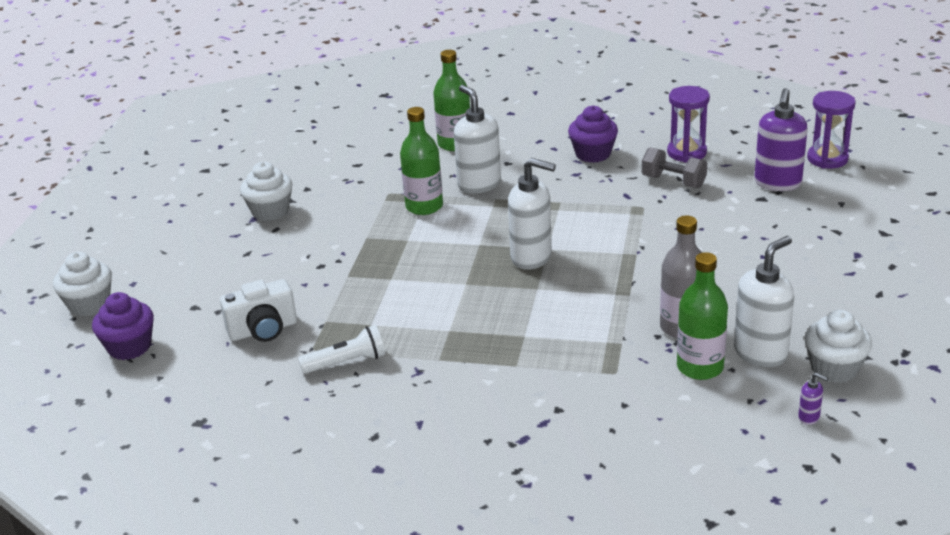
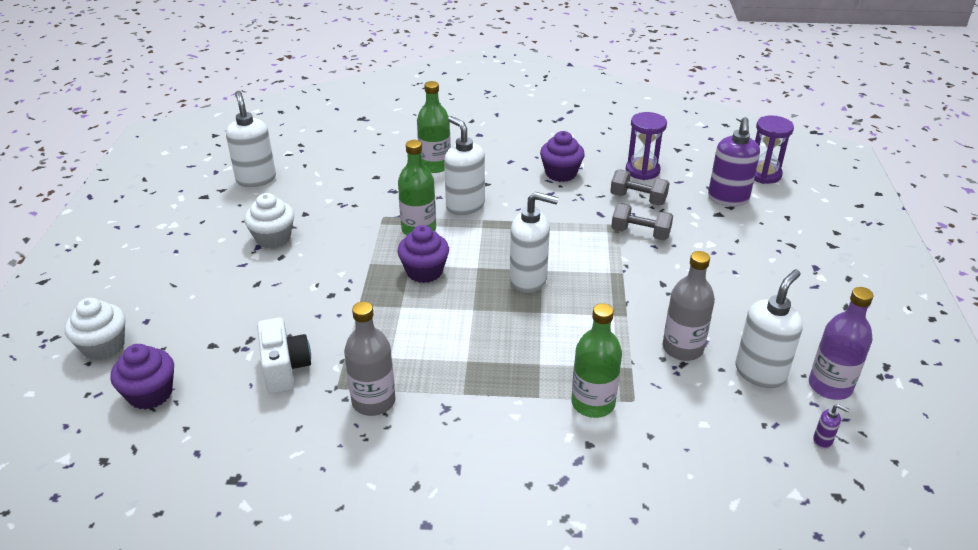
camera: 10 degrees left, 5 degrees up
white camera [220,279,297,342] -> white camera turned 75 degrees counterclockwise [257,318,311,394]
white flashlight [298,325,385,374] -> grey bottle [344,302,396,416]
green bottle [677,252,728,380] -> green bottle moved to [571,303,622,418]
white cupcake [805,310,872,383] -> purple bottle [809,287,873,400]
none -> white soap dispenser [226,91,276,187]
none -> purple cupcake [398,225,449,283]
none -> grey dumbbell [611,203,673,241]

